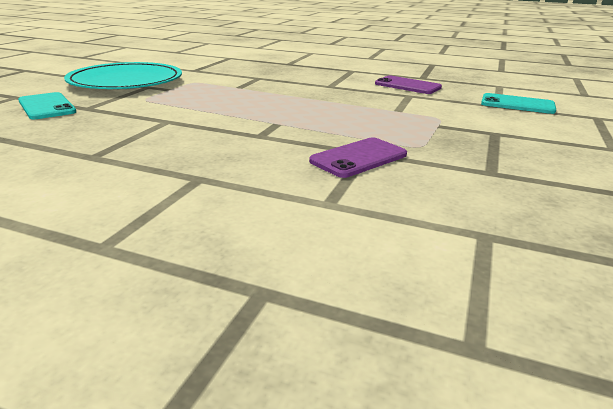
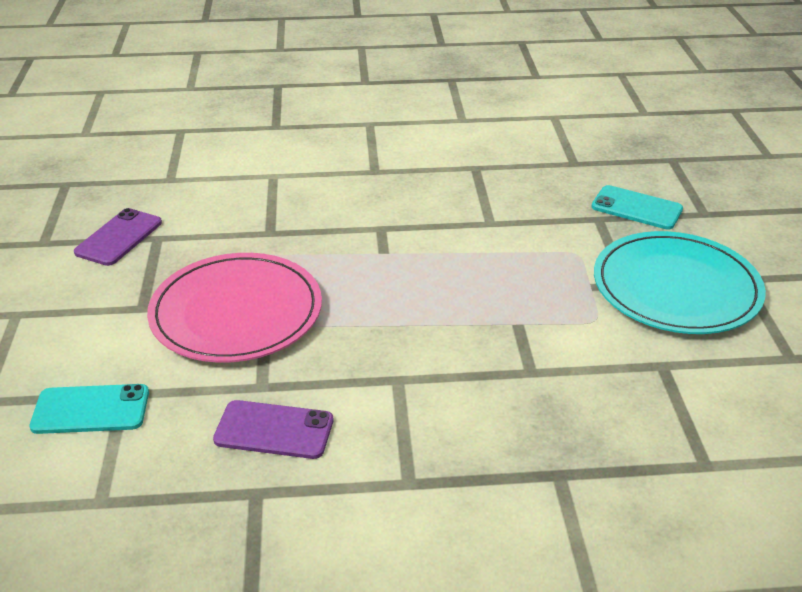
camera: 155 degrees right, 10 degrees up
purple phone [309,138,407,178] -> purple phone moved to [74,208,162,266]
none -> pink plate [147,253,322,363]

